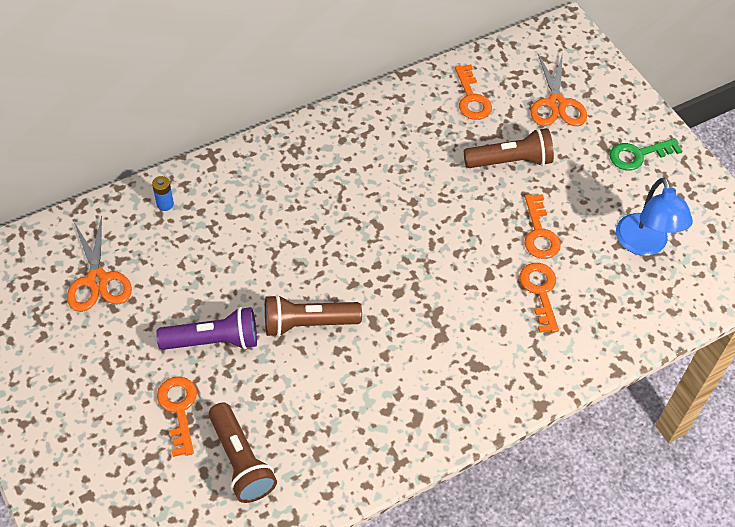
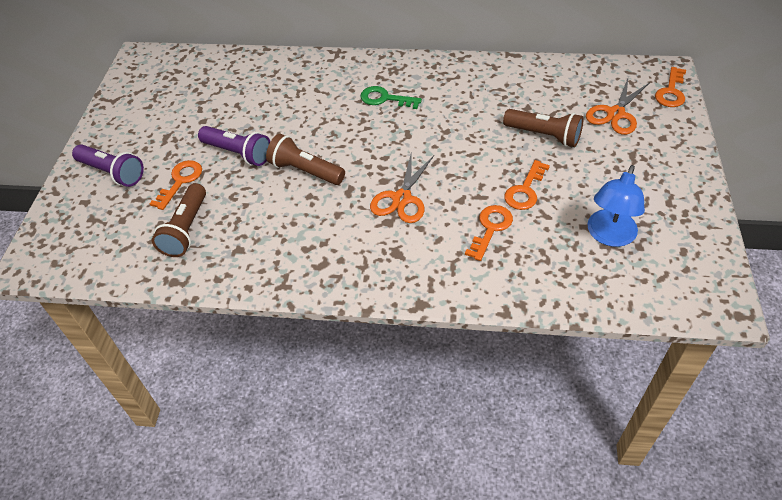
camera: 40 degrees right, 5 degrees down
orange scissors [67,215,132,312] -> orange scissors moved to [370,151,434,223]
blue battery [152,176,174,211] -> none
orange key [455,64,492,120] -> orange key moved to [655,67,686,107]
green key [610,138,682,170] -> green key moved to [361,86,422,109]
none -> purple flashlight [72,144,144,187]

